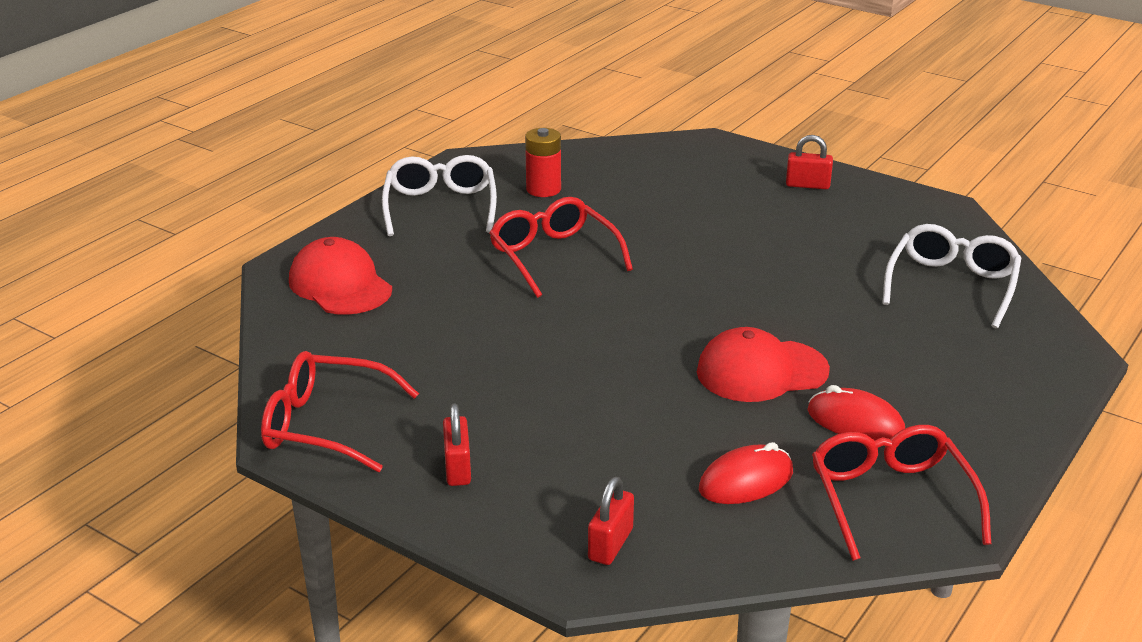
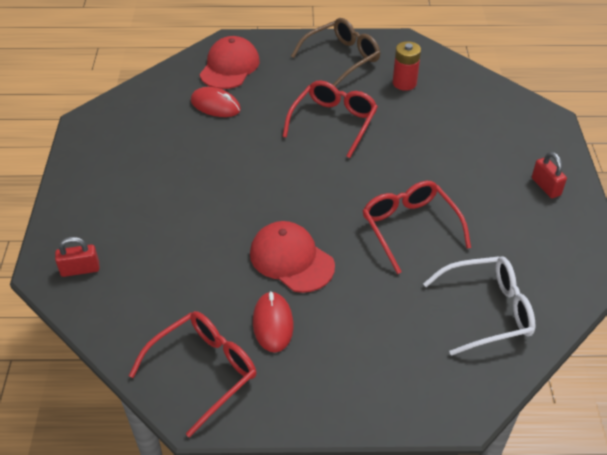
camera: 55 degrees right, 15 degrees up
red glasses [261,351,419,472] -> red glasses moved to [363,181,471,274]
white glasses [382,155,497,236] -> brown glasses [291,18,380,87]
red padlock [443,403,471,486] -> none
red mouse [699,442,793,504] -> red mouse moved to [191,87,241,117]

